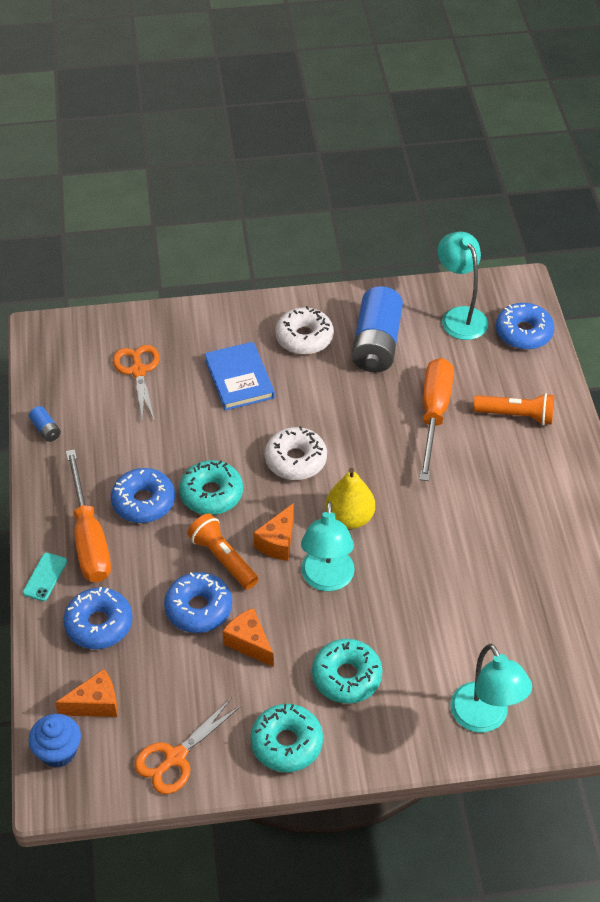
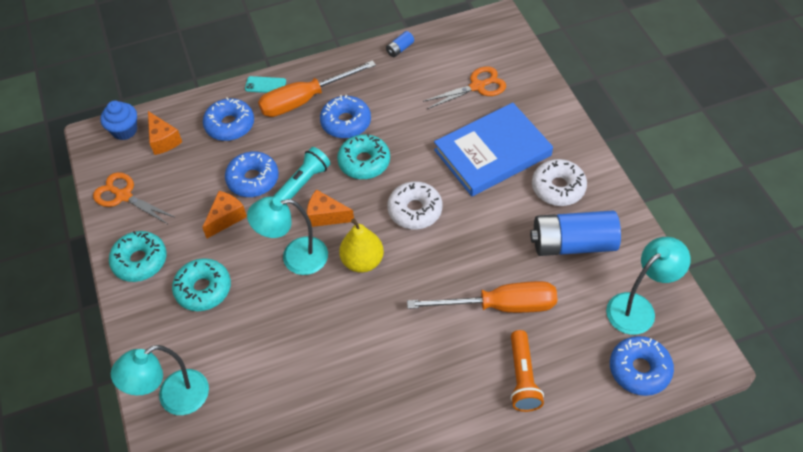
camera: 80 degrees right, 5 degrees up
orange flashlight [187,513,259,589] -> turquoise flashlight [273,147,330,200]
blue book [205,342,275,411] -> blue book [434,103,553,196], size x1.53

